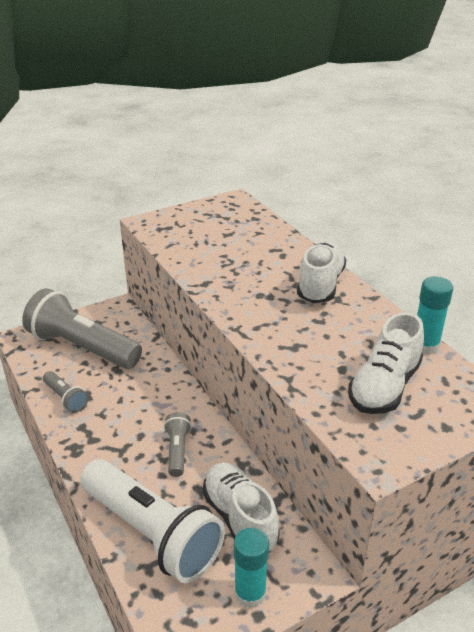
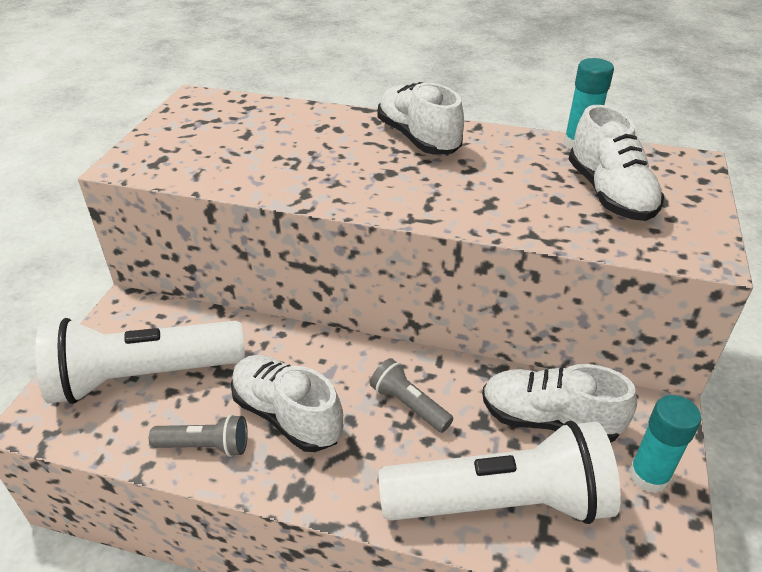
camera: 45 degrees left, 5 degrees up
grey flashlight [22,288,142,369] -> white flashlight [35,318,245,404]
none -> white shoe [231,355,343,452]

